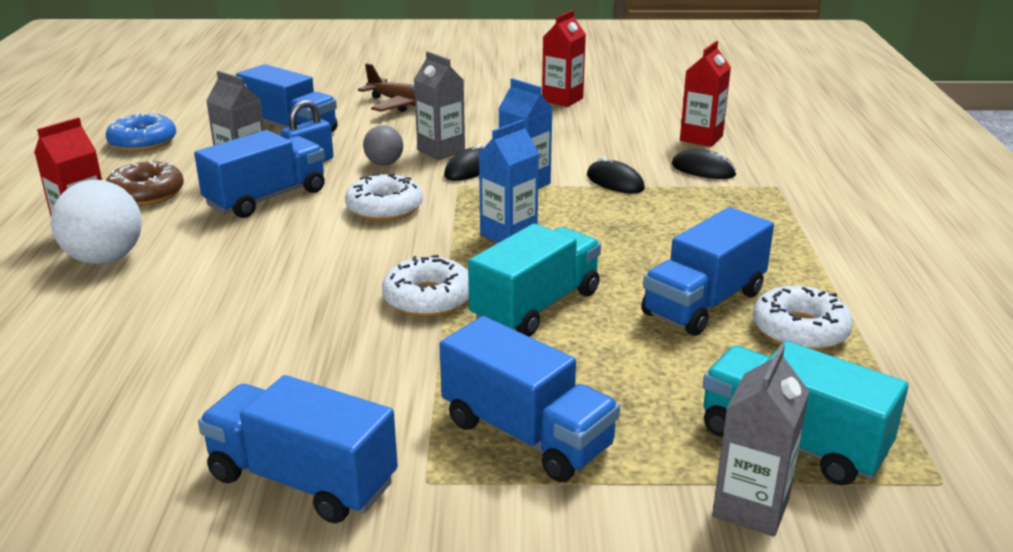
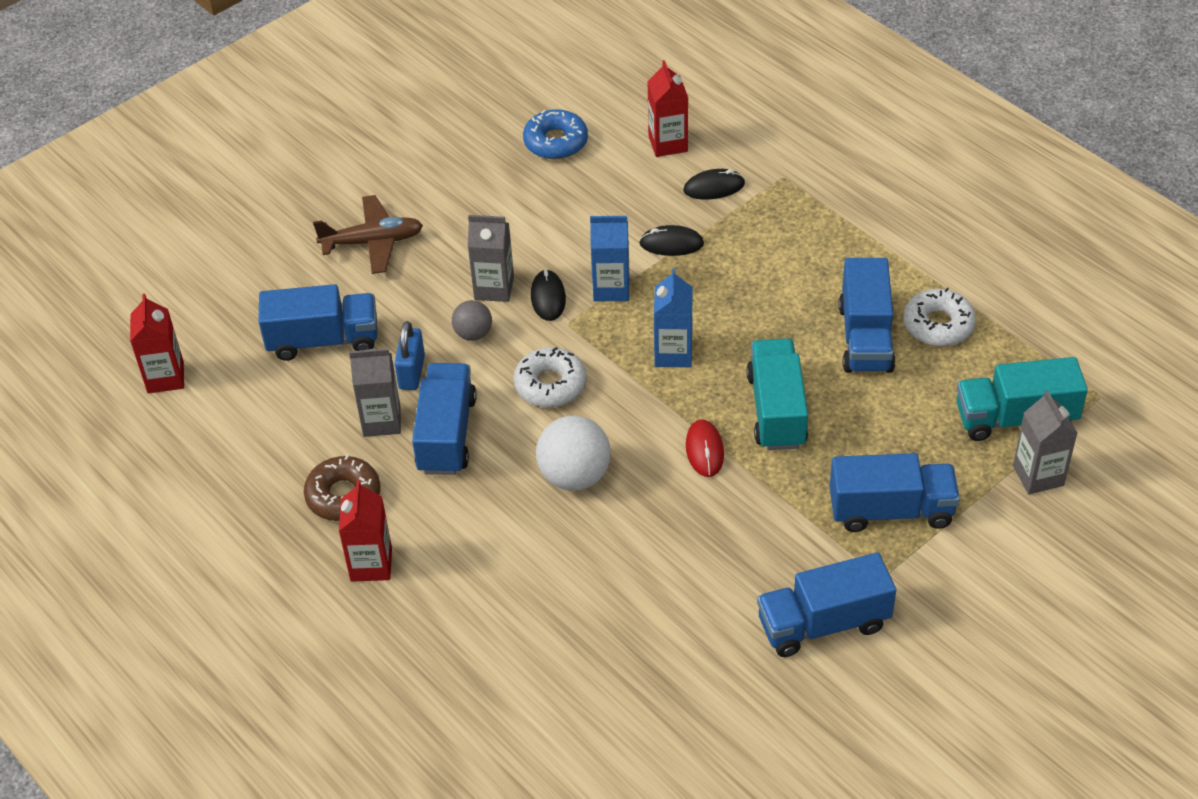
camera: 40 degrees left, 20 degrees up
white ball [51,180,142,264] -> white ball moved to [536,415,611,491]
blue donut [105,112,176,152] -> blue donut moved to [523,109,588,159]
white donut [382,255,469,317] -> red mouse [686,419,724,477]
red carton [542,10,586,107] -> red carton moved to [130,293,184,393]

